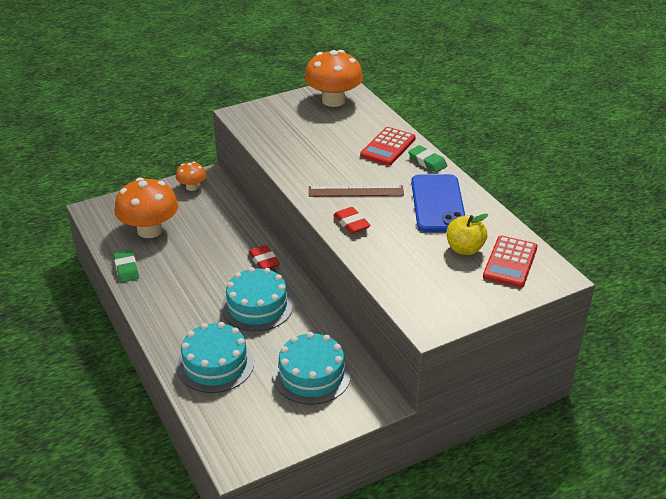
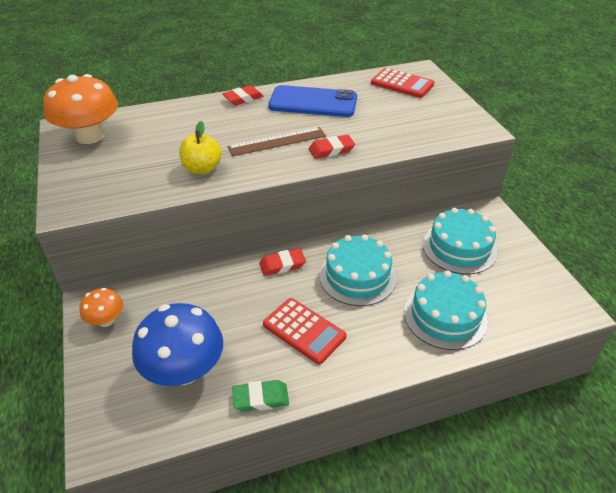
camera: 80 degrees left, 5 degrees up
orange mushroom [114,177,178,238] -> blue mushroom [132,303,223,386]
brown ruler [309,185,404,197] -> brown ruler turned 60 degrees clockwise [227,127,326,156]
red calculator [360,127,416,165] -> red calculator moved to [263,298,347,365]
green eraser [408,145,447,173] -> red eraser [223,85,264,105]
yellow apple [446,214,488,255] -> yellow apple moved to [179,121,222,174]

